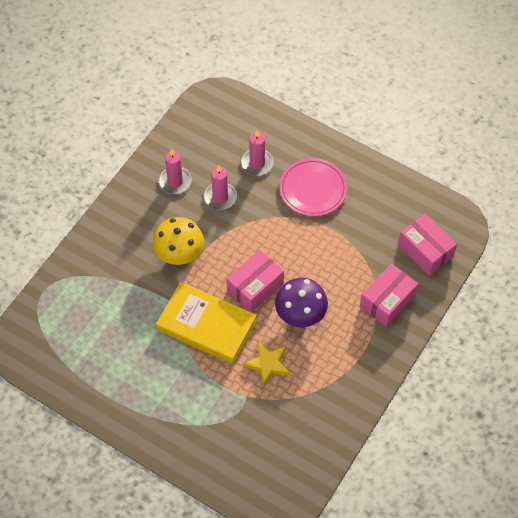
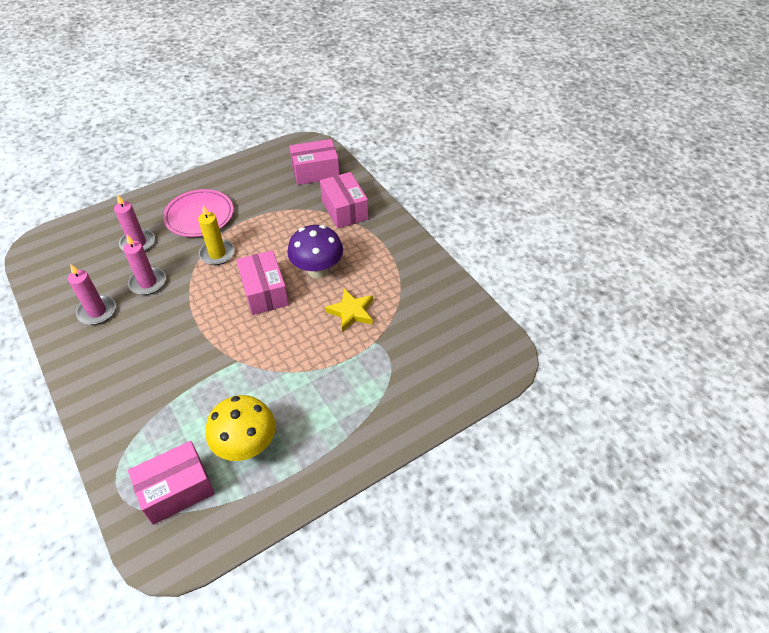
camera: 65 degrees left, 10 degrees down
yellow mushroom [153,217,204,265] -> yellow mushroom moved to [206,395,276,461]
yellow book [156,282,257,364] -> none
none -> pink box [128,441,215,525]
none -> yellow candle [198,205,235,265]

